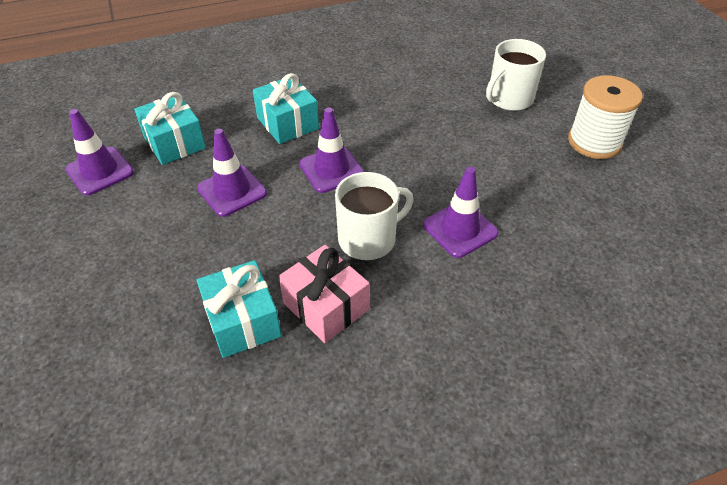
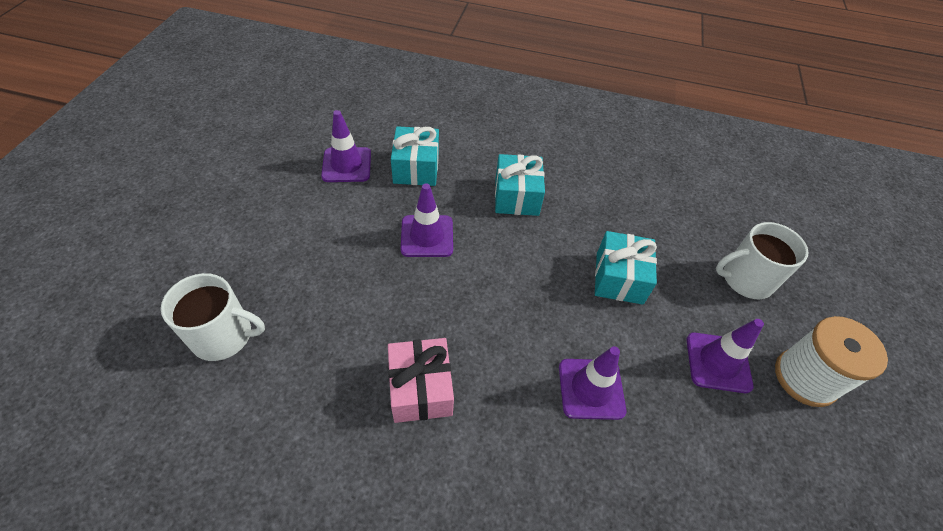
camera: 30 degrees right, 5 degrees up
turquoise gift [197,260,282,358] -> turquoise gift moved to [595,231,657,305]
purple traffic cone [299,108,364,193] -> purple traffic cone moved to [686,319,764,393]
white mug [335,172,414,260] -> white mug moved to [161,273,265,361]

